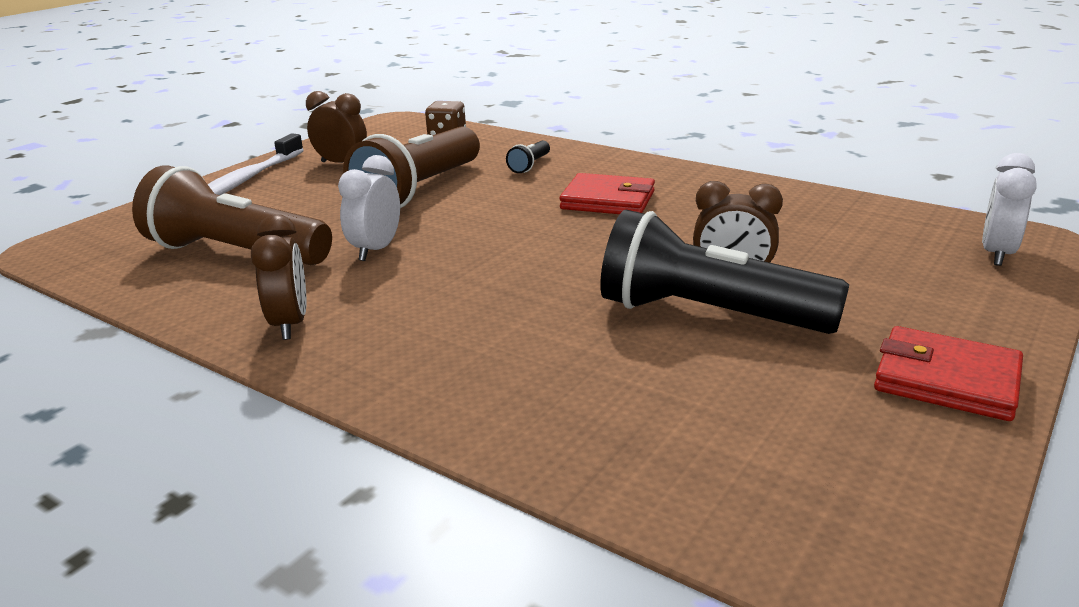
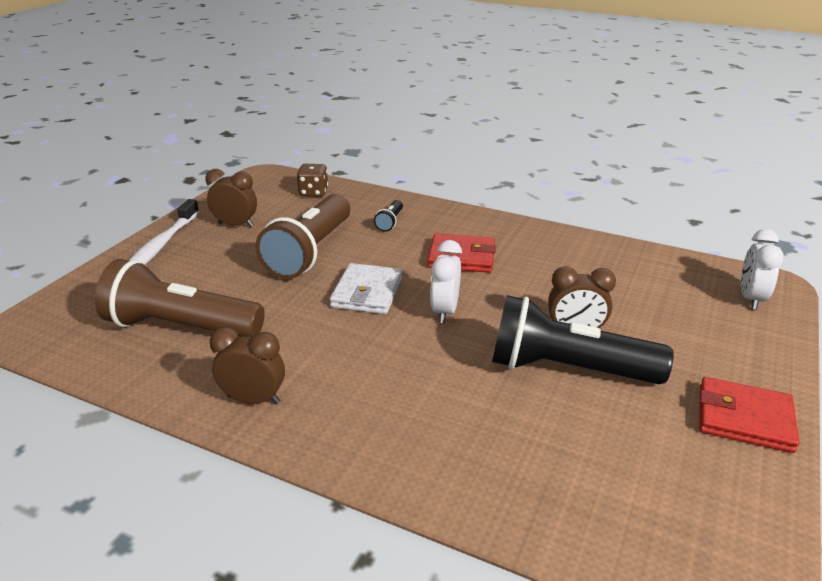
camera: 10 degrees left, 5 degrees up
brown clock [251,214,306,340] -> brown clock turned 60 degrees counterclockwise [210,327,285,404]
white clock [338,155,400,261] -> white clock moved to [430,240,462,323]
none -> white wallet [330,263,403,314]

